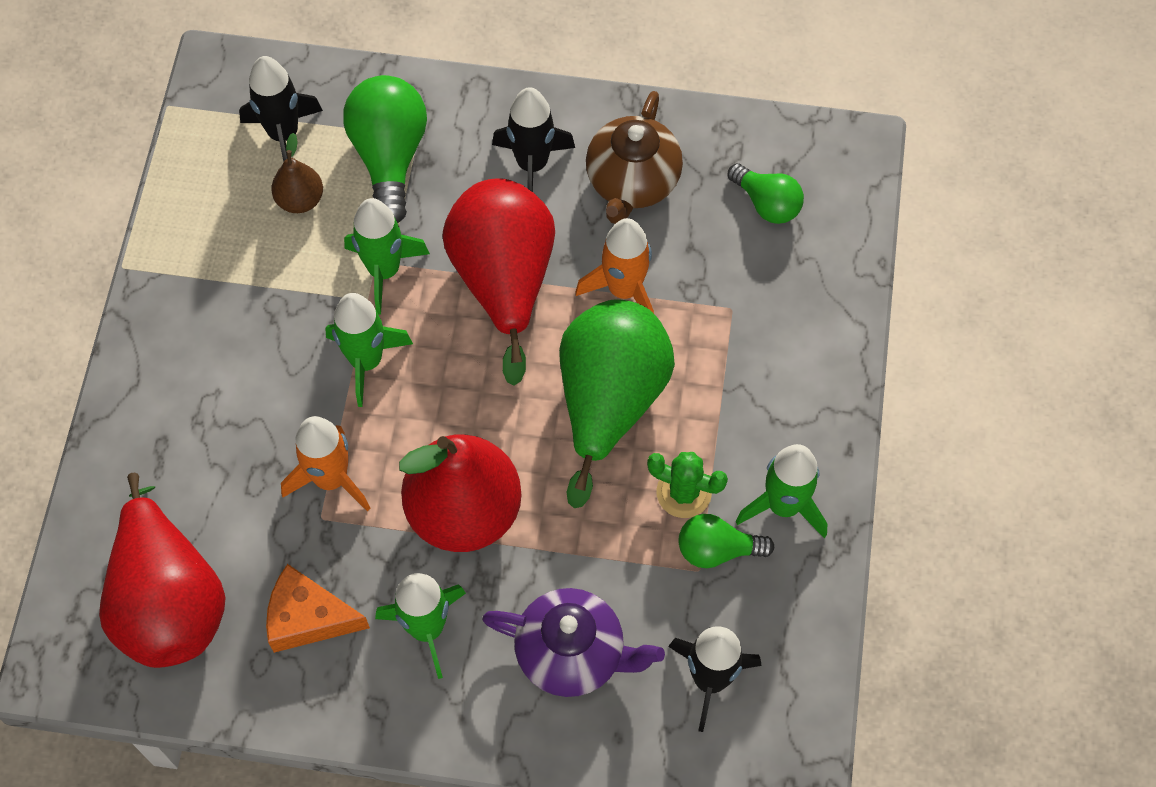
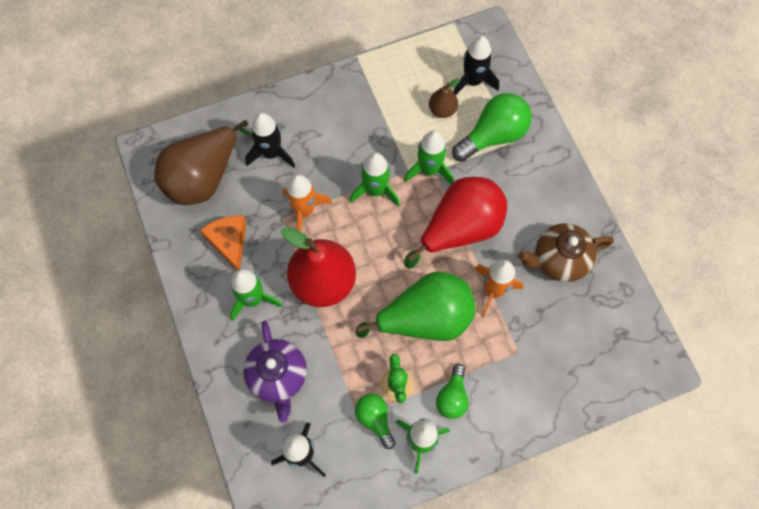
camera: 60 degrees right, 5 degrees up
red pear [99,473,226,668] -> brown pear [154,120,253,205]
black rocket [492,87,575,192] -> black rocket moved to [245,113,295,168]
green light bulb [728,163,804,224] -> green light bulb moved to [436,364,469,419]

